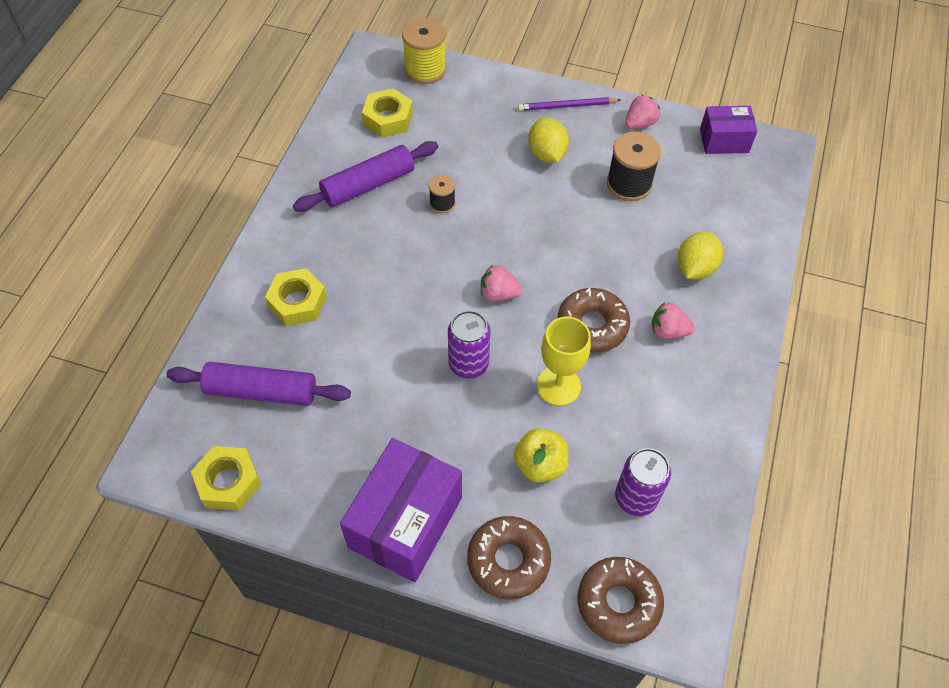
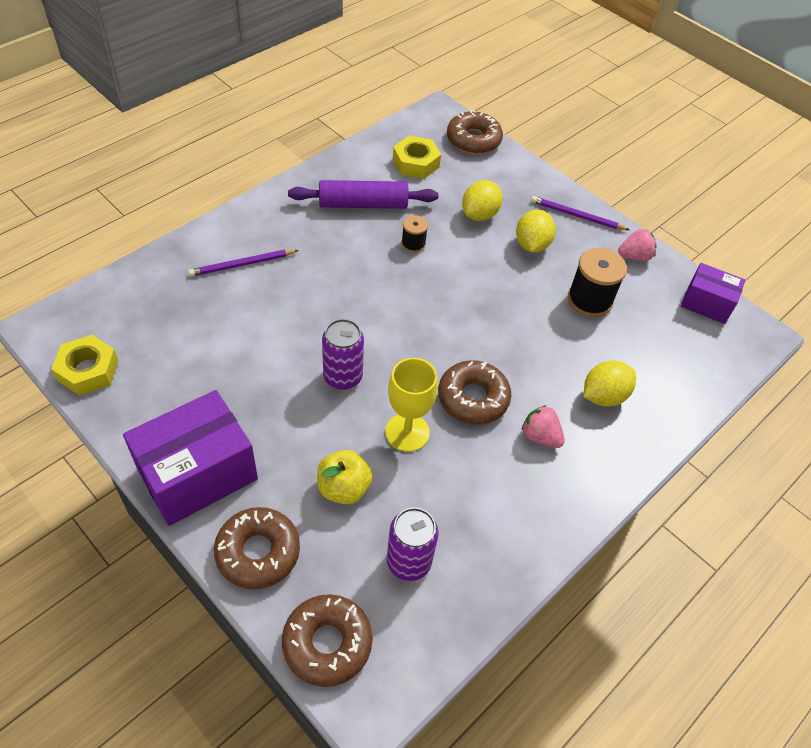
camera: 25 degrees right, 5 degrees down
purple rolling pin [167,362,351,406] -> none
yellow nut [265,268,327,326] -> purple pencil [188,250,299,277]
yellow spool [402,18,446,84] -> brown donut [447,110,503,154]
pink strawberry [481,265,522,301] -> none
none -> yellow lemon [462,180,503,221]

